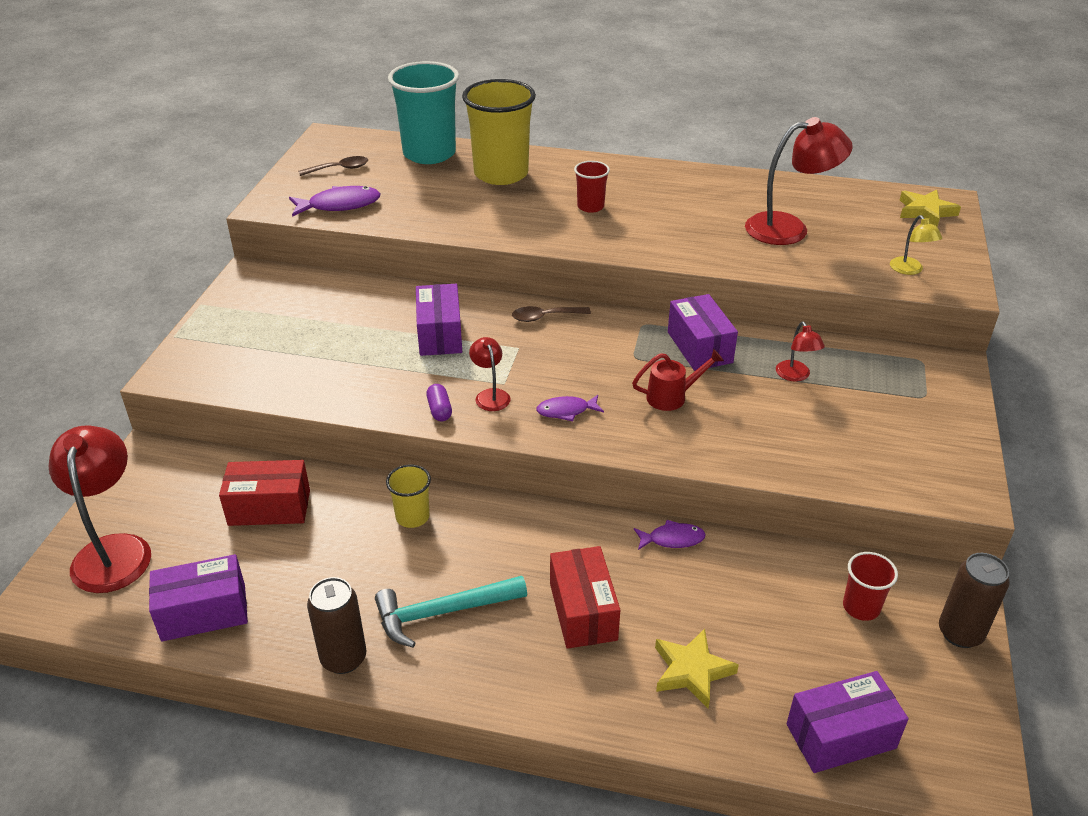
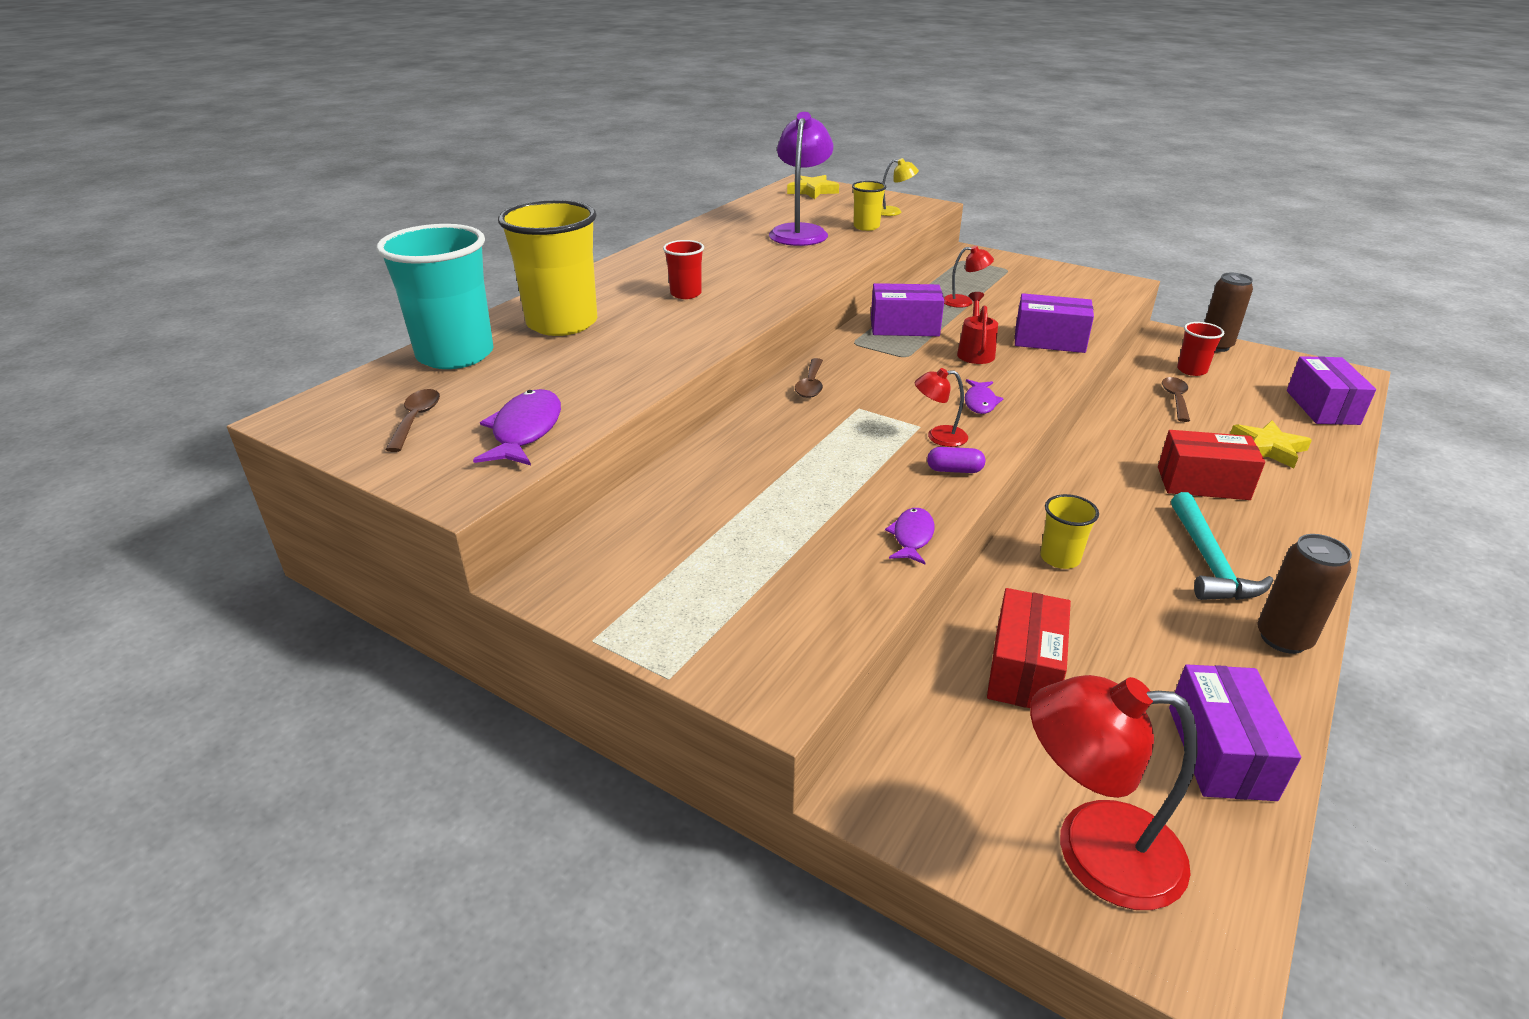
camera: 70 degrees left, 5 degrees down
purple box [416,284,462,356] -> purple box moved to [1015,293,1094,353]
purple fish [634,520,706,550] -> purple fish moved to [885,508,935,564]
red lamp [745,117,853,245] -> purple lamp [769,112,833,246]
none -> yellow cup [852,181,886,231]
none -> brown spoon [1162,377,1190,422]

